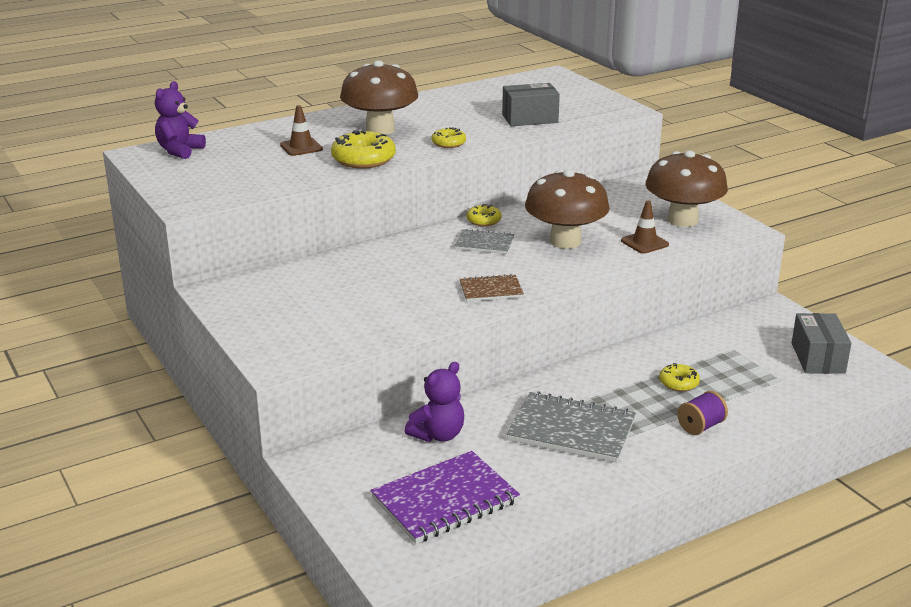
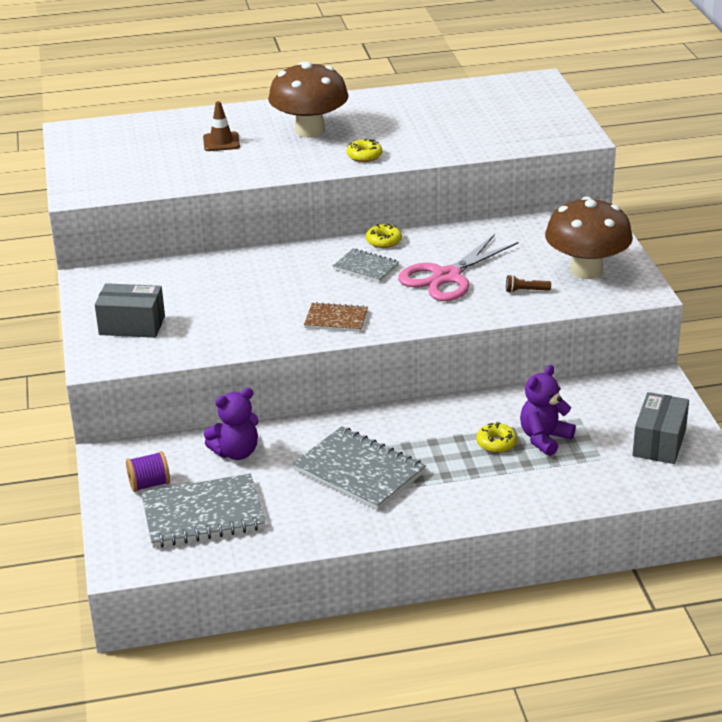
camera: 20 degrees right, 5 degrees up
purple teddy bear [155,81,206,159] -> purple teddy bear moved to [520,365,576,456]
yellow donut [331,130,396,169] -> none
purple notebook [371,451,520,544] -> grey notebook [141,474,266,548]
grey box [502,83,560,126] -> grey box moved to [95,283,165,338]
brown mushroom [525,170,609,249] -> pink scissors [398,234,518,301]
brown traffic cone [621,201,669,254] -> brown flashlight [506,275,551,293]
purple spool [677,391,728,435] -> purple spool moved to [126,451,170,492]

